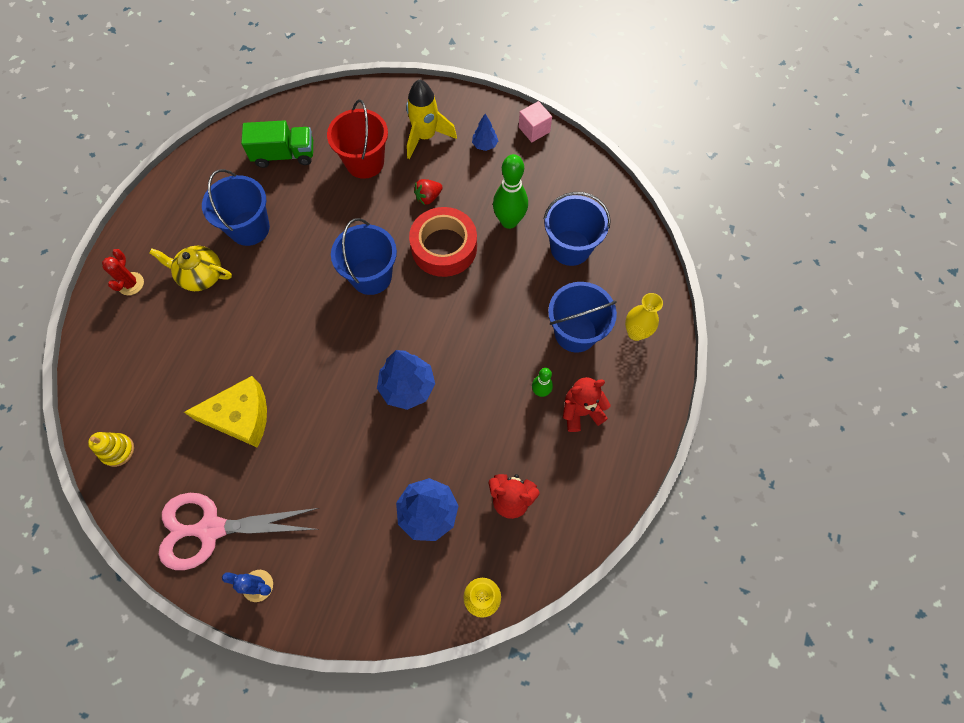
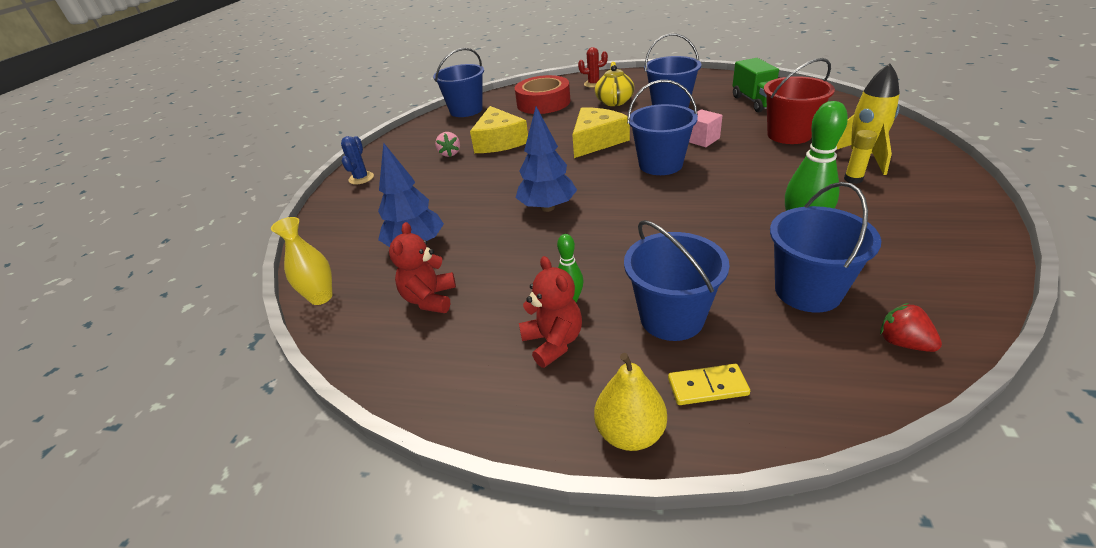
camera: 85 degrees right, 30 degrees down
yellow stacking toy [88,432,134,467] -> blue bucket [433,48,484,117]
pink scissors [158,493,318,570] -> none
red tape [409,207,477,277] -> red tape moved to [515,75,571,114]
red strawberry [414,179,443,205] -> red strawberry moved to [880,303,942,352]
blue tree [472,114,498,151] -> none
pink cube [519,101,552,142] -> pink cube moved to [689,109,723,147]
yellow vase [625,293,663,341] -> yellow domino [668,364,750,405]
none -> pink strawberry [435,132,460,157]
none -> yellow cheese [572,108,630,158]
none -> yellow pear [594,353,667,451]
none -> yellow glue stick [844,130,877,184]

